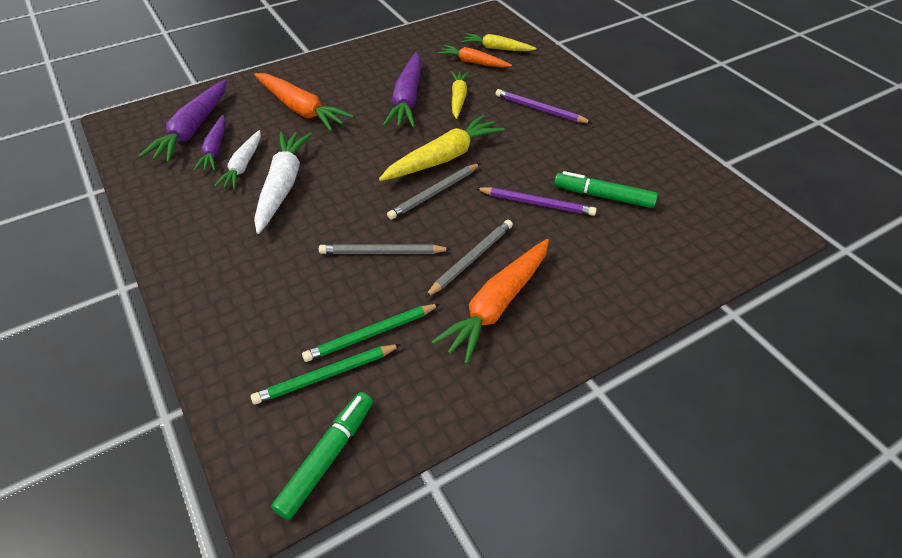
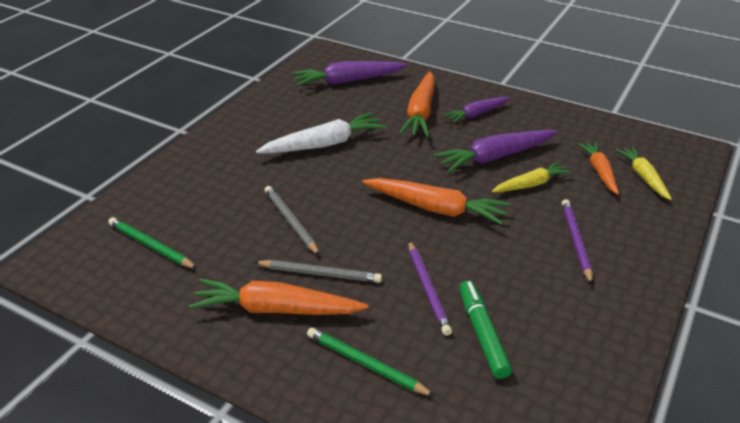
camera: 60 degrees right, 10 degrees down
purple carrot [193,115,226,171] -> purple carrot moved to [443,97,510,123]
white carrot [214,130,261,189] -> none
green marker [271,392,373,520] -> none
green pencil [302,304,440,362] -> green pencil moved to [307,328,435,396]
yellow carrot [379,114,504,181] -> orange carrot [362,178,510,225]
grey pencil [387,163,480,220] -> none

